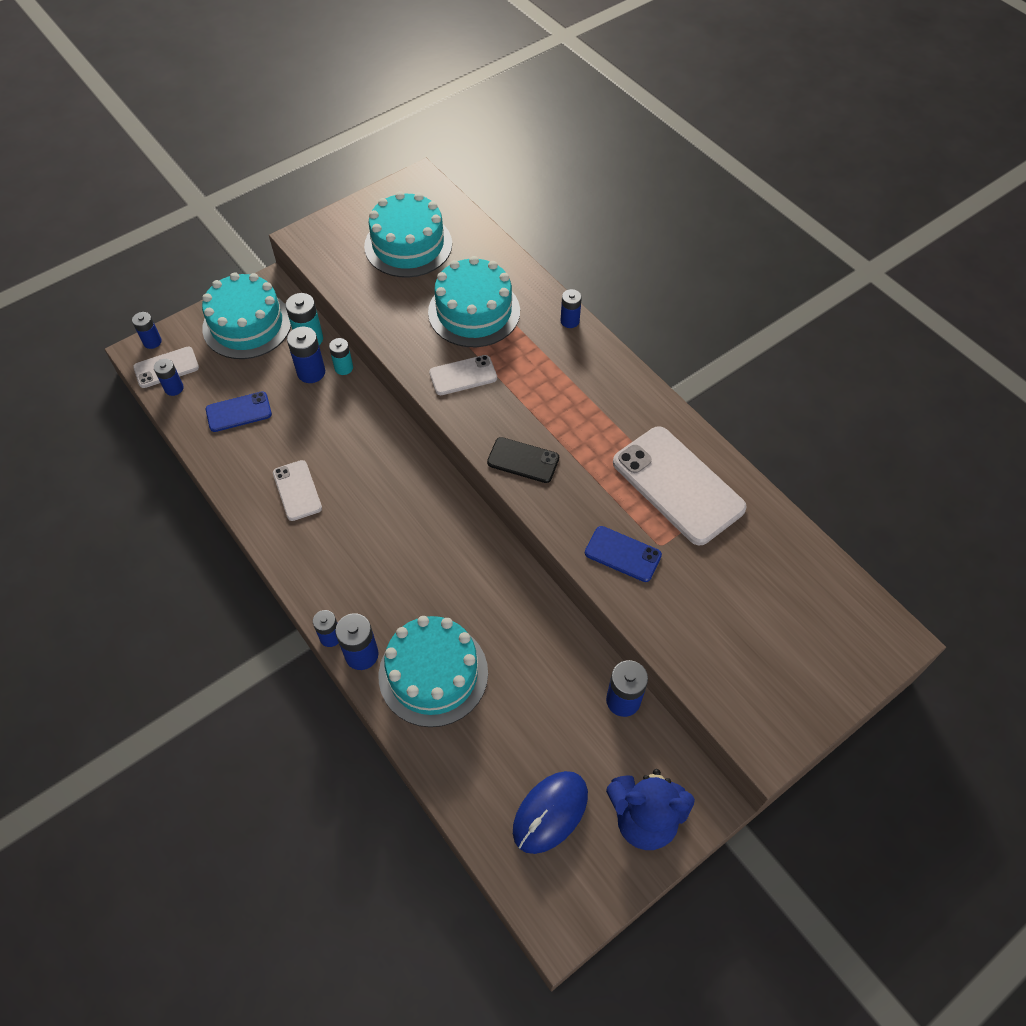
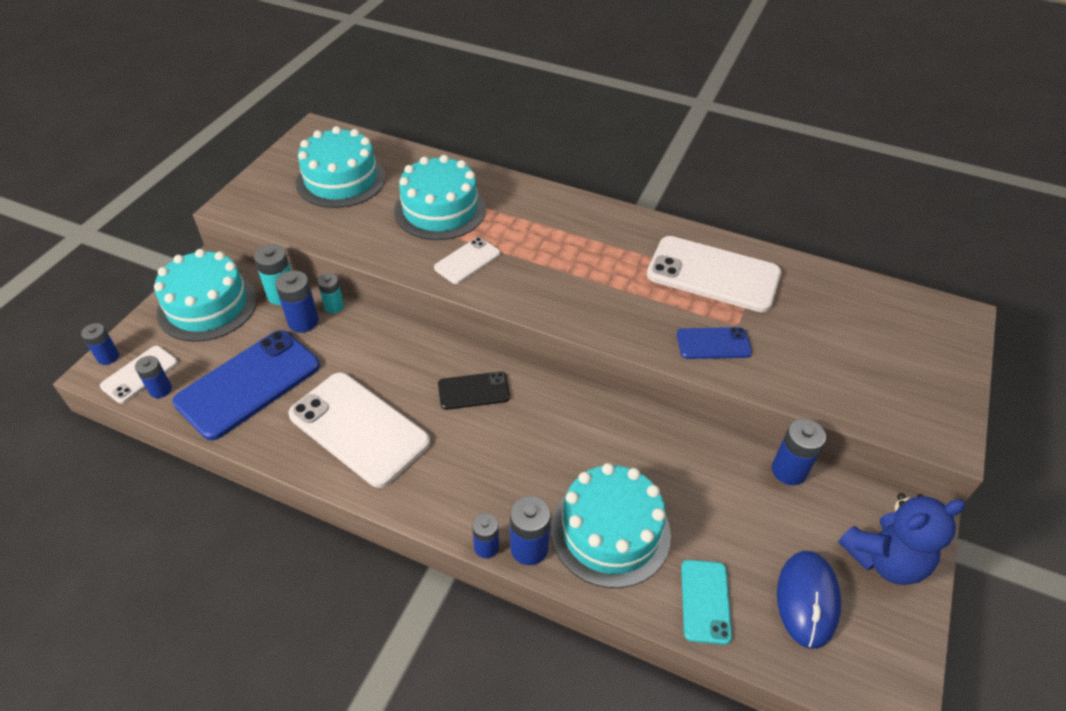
camera: 30 degrees left, 10 degrees down
blue phone [206,391,272,432] -> blue phone [173,330,320,440], size x1.92
white phone [273,460,322,521] -> white phone [288,372,430,488], size x1.92
black phone [487,437,559,483] -> black phone moved to [438,372,510,410]
blue battery [561,289,582,328] -> none
none -> turquoise phone [681,560,732,645]

